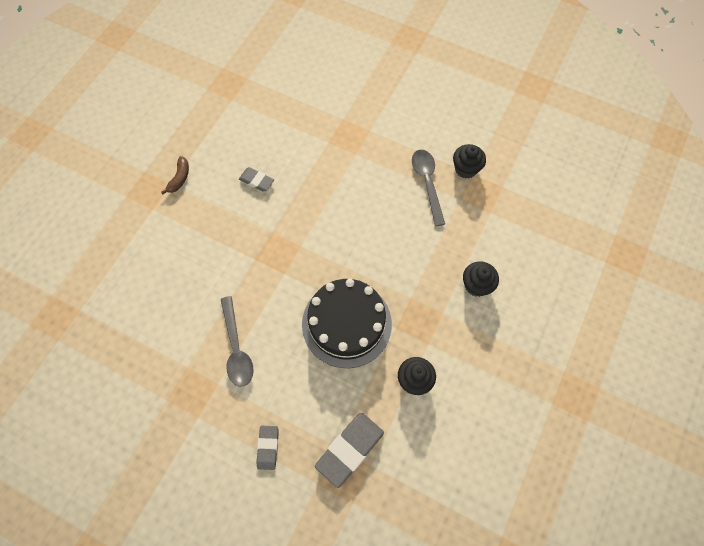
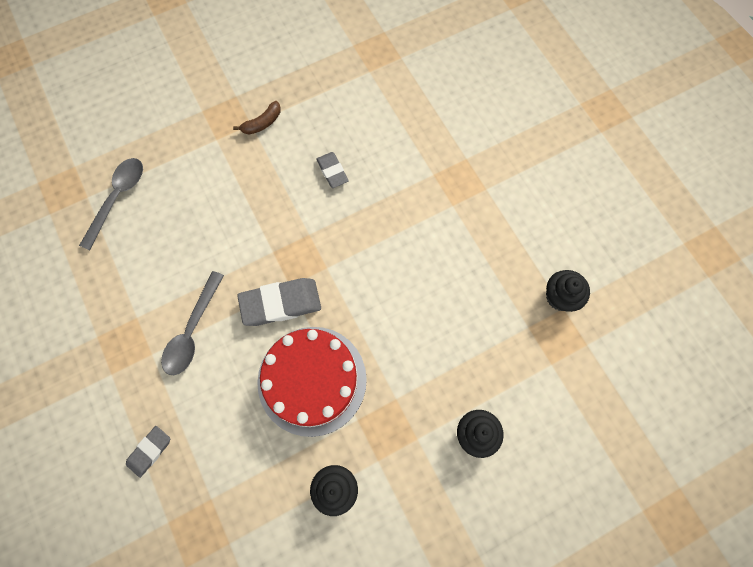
camera: 35 degrees right, 5 degrees up
black cake [302,279,392,368] -> red cake [257,327,367,437]
grey eraser [315,413,384,488] -> grey eraser moved to [237,278,321,326]
grey spoon [412,150,445,226] -> grey spoon moved to [79,158,143,250]

